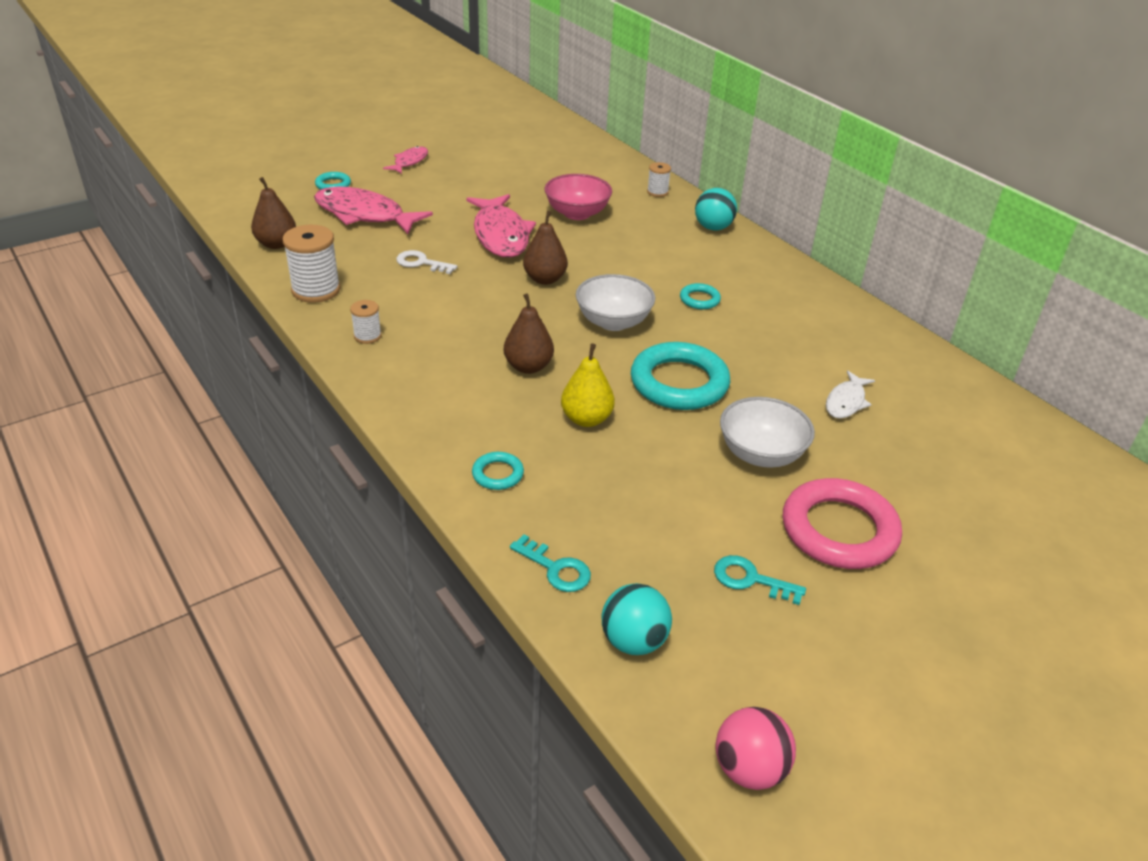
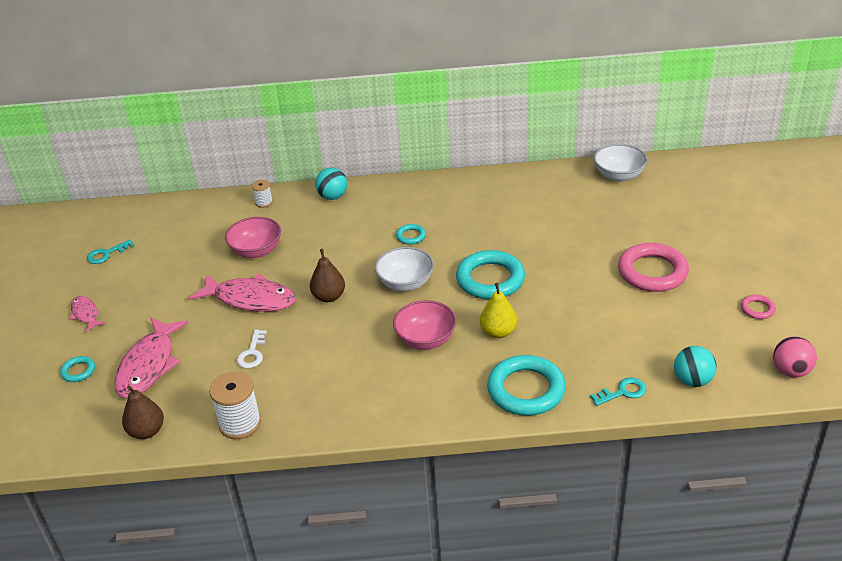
camera: 55 degrees left, 0 degrees up
pink fish [314,187,433,234] -> pink fish turned 45 degrees counterclockwise [114,317,188,398]
white spool [350,300,382,344] -> none
white key [396,250,457,274] -> white key turned 45 degrees counterclockwise [237,330,267,369]
turquoise ring [472,452,524,490] -> turquoise ring [487,355,566,416], size x2.16
brown pear [504,293,554,374] -> pink bowl [393,300,456,350]
turquoise key [714,555,806,605] -> turquoise key moved to [87,239,134,264]
white bowl [720,397,815,468] -> white bowl moved to [594,144,647,182]
white fish [826,371,875,419] -> none
none -> pink ring [741,295,776,319]

